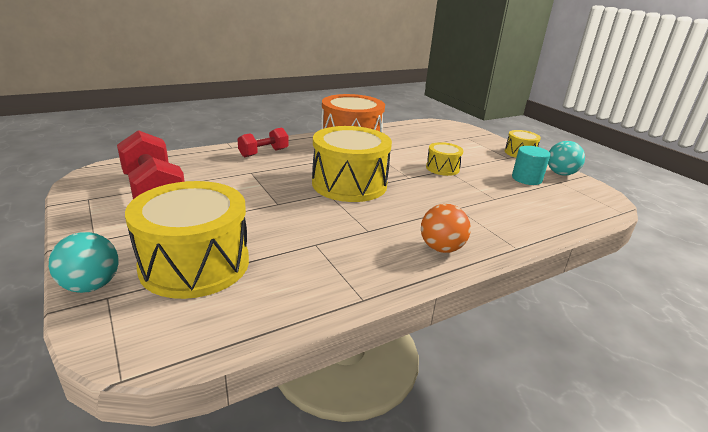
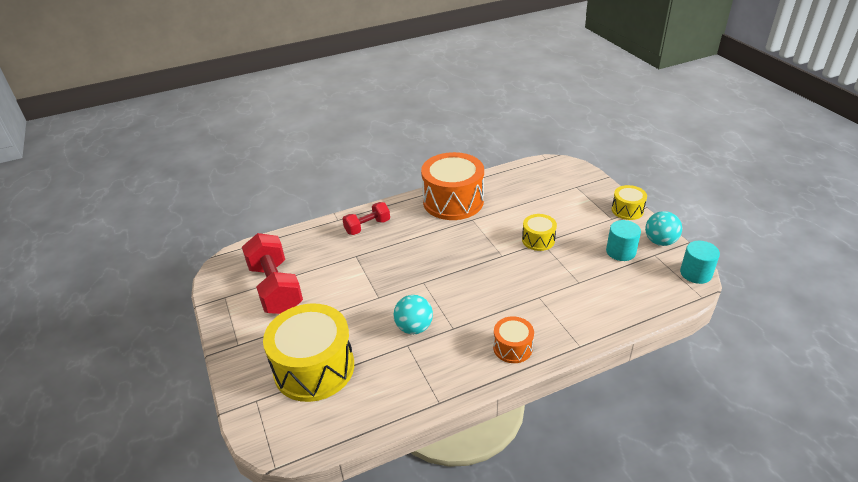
camera: 10 degrees right, 10 degrees up
turquoise ball [49,232,118,293] -> turquoise ball moved to [394,295,433,334]
yellow drum [312,126,392,202] -> none
orange ball [421,204,471,253] -> orange drum [493,316,534,363]
none -> turquoise cylinder [680,241,720,284]

